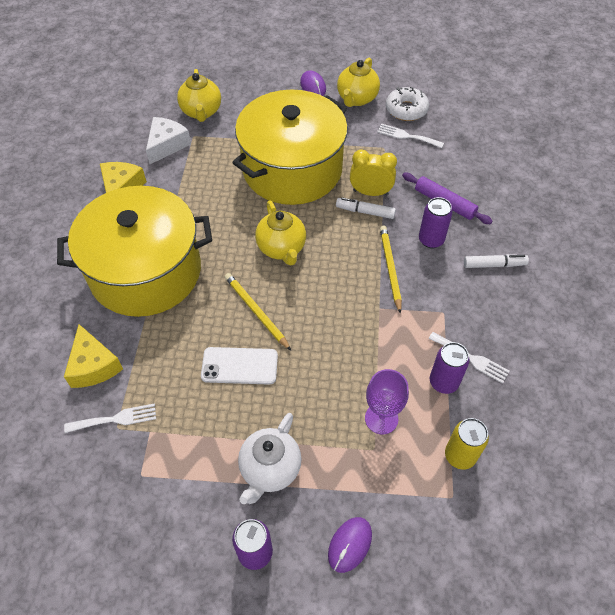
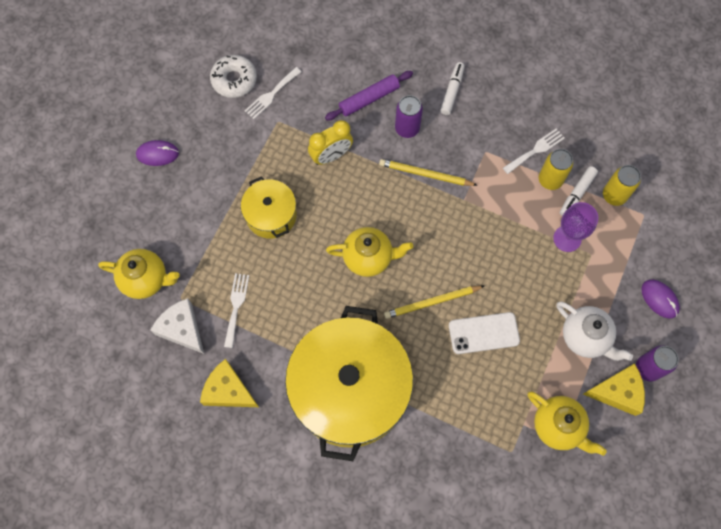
camera: 70 degrees left, 15 degrees up
yellow cheese [64,324,123,388] -> yellow cheese moved to [583,363,645,416]
white fork [64,403,156,433] -> white fork moved to [224,273,249,348]
white phone [201,347,278,385] -> white phone turned 60 degrees clockwise [449,312,520,354]
yellow pot [232,90,348,205] -> yellow pot [241,176,297,239], size x0.48
white marker [336,197,396,219] -> white marker moved to [560,166,598,216]
yellow teapot [337,58,380,107] -> yellow teapot moved to [528,391,607,456]
yellow clock [350,149,397,196] -> yellow clock turned 150 degrees counterclockwise [308,120,353,165]
purple can [430,342,469,394] -> yellow can [539,149,573,190]

